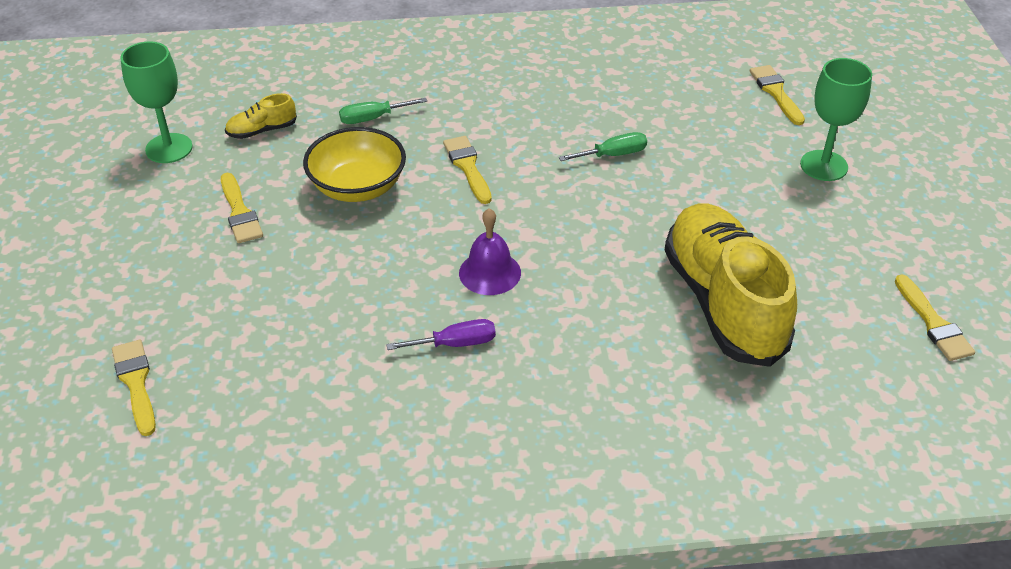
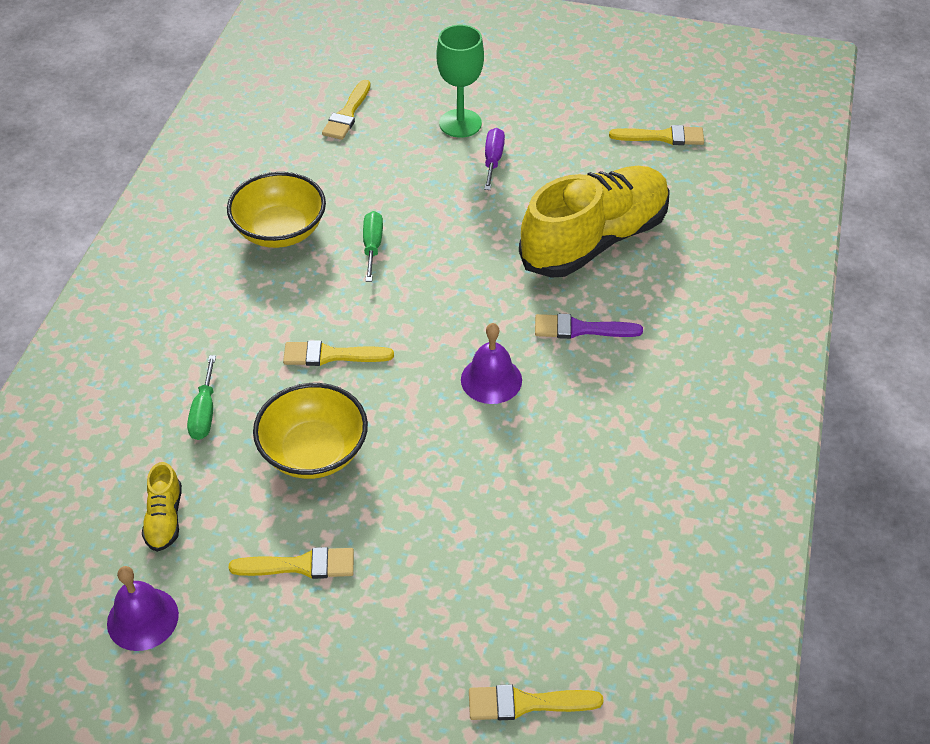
camera: 70 degrees left, 5 degrees up
green goblet [120,41,193,163] -> purple bell [107,566,179,651]
purple screwdriver [386,319,496,350] -> purple screwdriver moved to [484,128,505,190]
yellow shoe [665,204,797,367] -> yellow shoe turned 135 degrees clockwise [519,166,670,278]
yellow brush [750,65,805,125] -> yellow brush turned 75 degrees counterclockwise [322,80,371,140]
none -> yellow bowl [227,172,326,248]
none -> purple brush [535,314,643,339]

